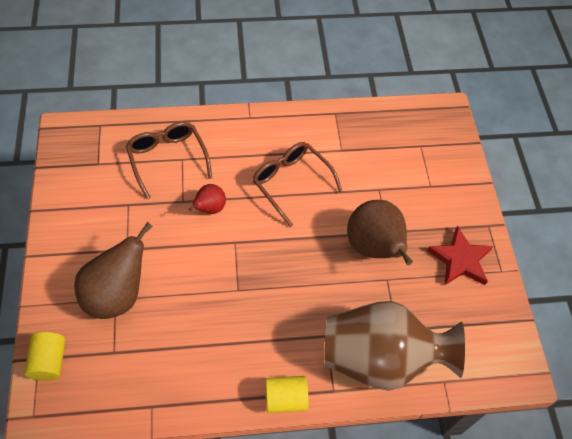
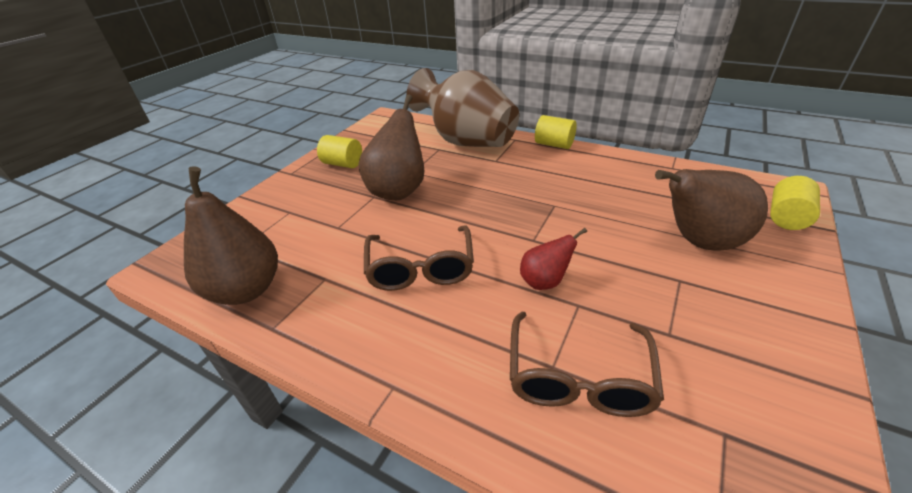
camera: 140 degrees left, 20 degrees down
red star [427,226,493,285] -> yellow cylinder [317,135,362,168]
none -> brown pear [184,166,278,305]

